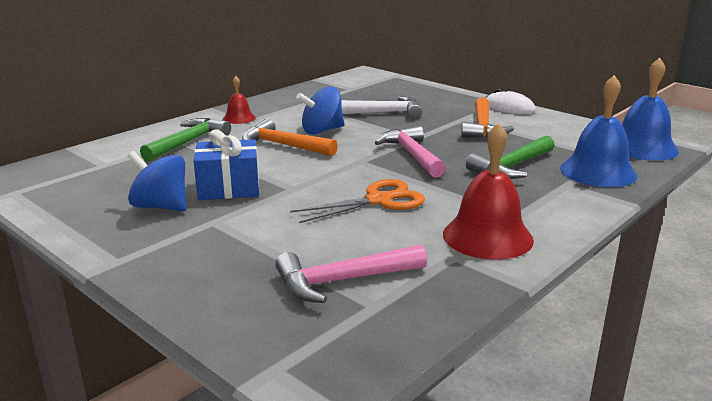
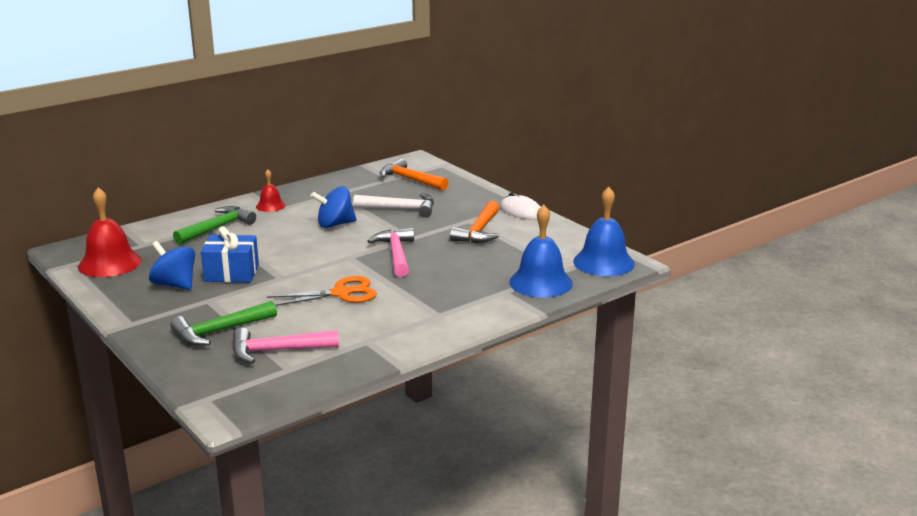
camera: 10 degrees right, 0 degrees up
orange hammer [242,119,338,156] -> orange hammer moved to [380,158,449,191]
red bell [443,123,534,260] -> red bell moved to [78,187,142,277]
green hammer [466,136,555,179] -> green hammer moved to [170,301,277,346]

